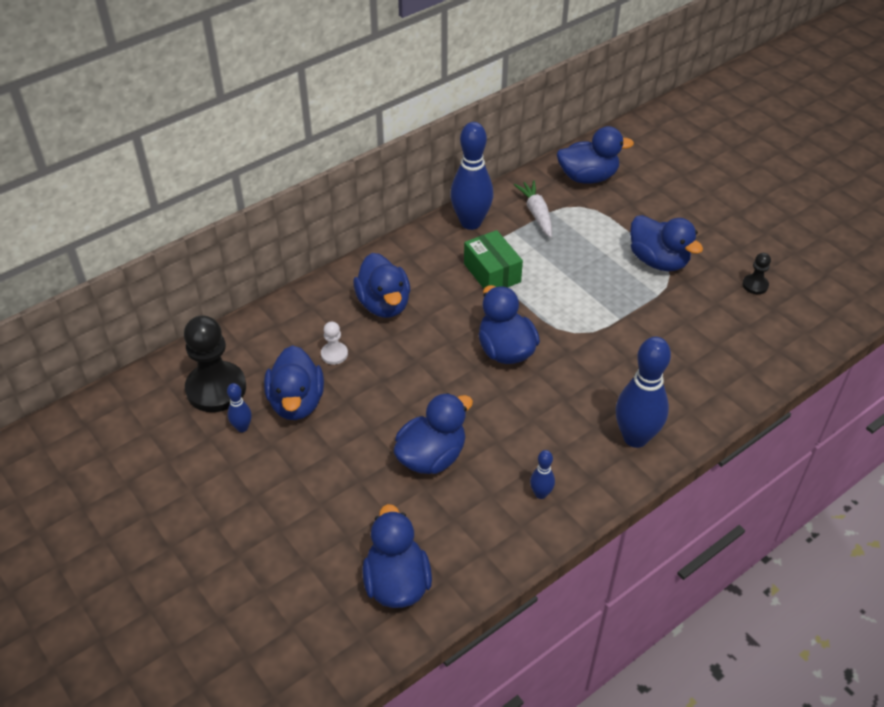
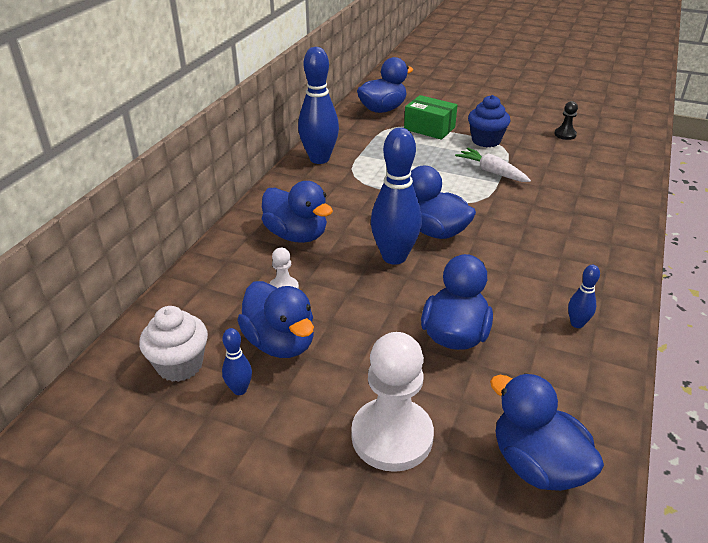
camera: 30 degrees left, 10 degrees down
black pawn [184,315,246,412] -> white cupcake [139,306,208,382]
green box [464,230,523,289] -> green box moved to [404,95,457,140]
white carrot [514,180,552,238] -> white carrot moved to [455,148,531,182]
blue bowling pin [616,337,671,448] -> blue bowling pin moved to [371,128,422,265]
blue duck [630,215,703,271] -> blue cupcake [468,95,510,147]
none -> white pawn [351,332,434,472]

